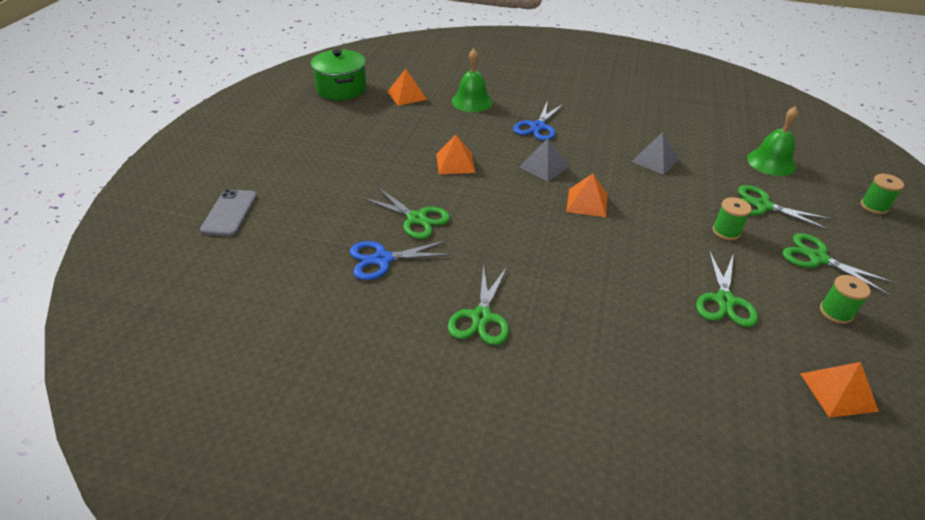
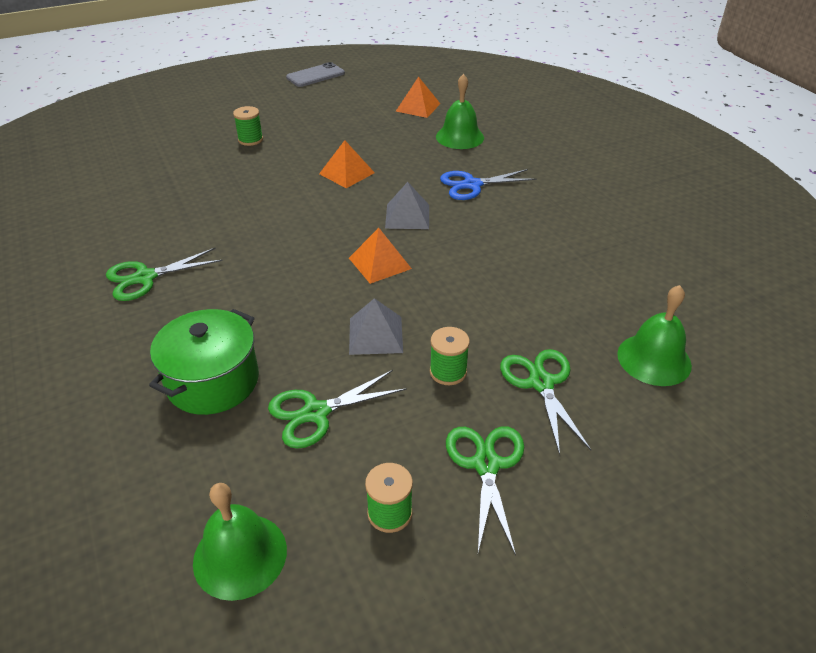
camera: 50 degrees right, 0 degrees up
grey phone [200,189,257,236] -> grey phone moved to [286,62,345,87]
green pot [311,49,366,100] -> green pot moved to [149,309,259,415]
blue scissors [350,240,452,280] -> none
green scissors [363,188,450,239] -> none
grey pyramid [631,132,679,175] -> grey pyramid moved to [349,298,403,355]
orange pyramid [800,362,879,418] -> green bell [193,483,287,601]
green spool [861,174,904,214] -> green spool moved to [233,106,263,146]

